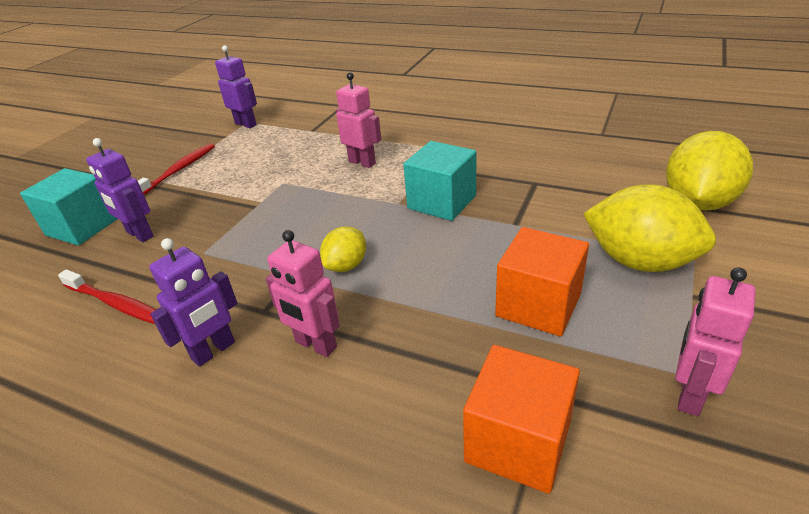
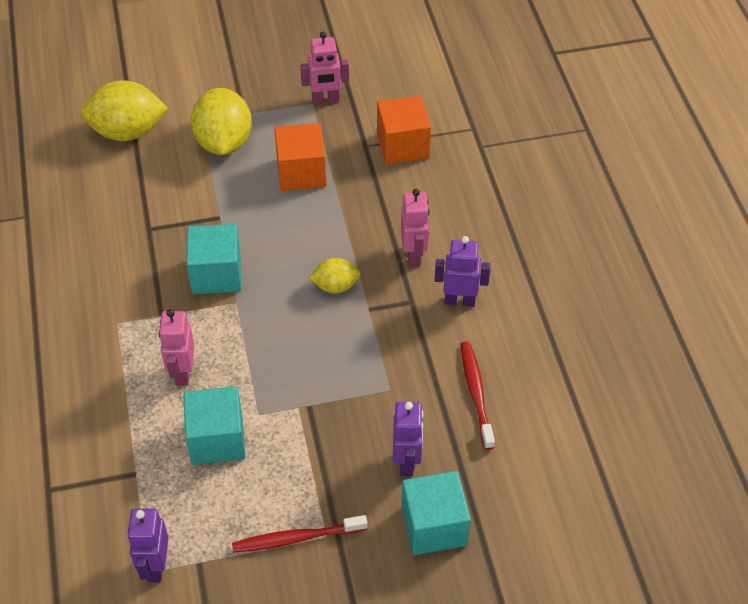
camera: 130 degrees left, 15 degrees up
none -> turquoise cube [183,386,245,465]

